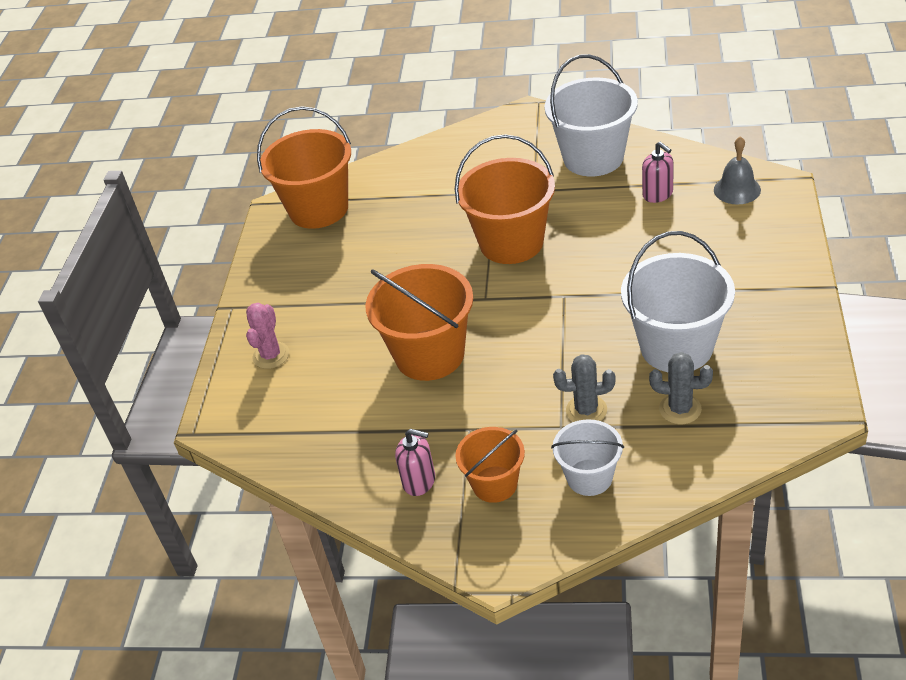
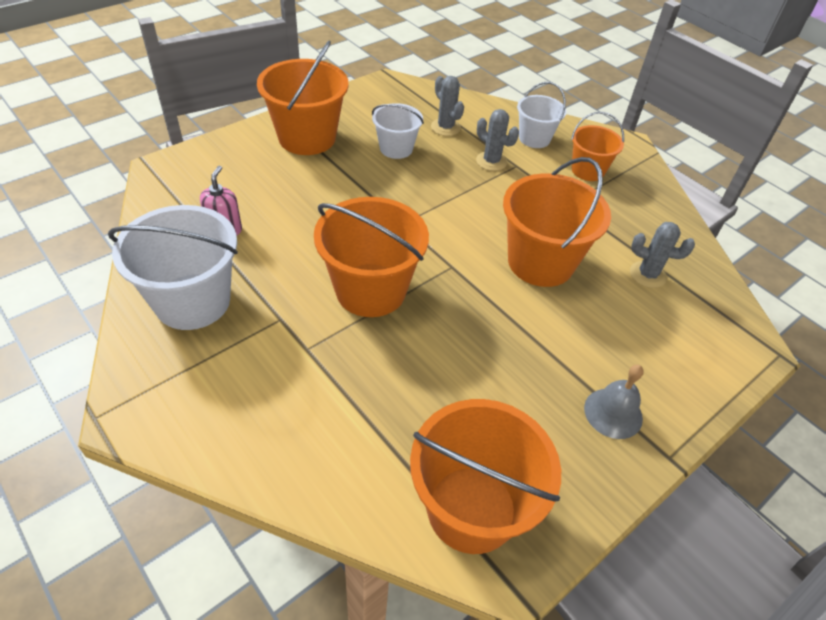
camera: 145 degrees left, 5 degrees up
pink cactus [246,303,289,369] -> none
pink soap dispenser [395,429,435,496] -> none
white bucket [621,231,735,372] -> white bucket [372,103,424,159], size x0.58
grey bell [714,136,761,204] -> grey bell moved to [584,365,644,439]
none -> orange bucket [257,41,349,155]
none -> grey cactus [630,222,695,288]

